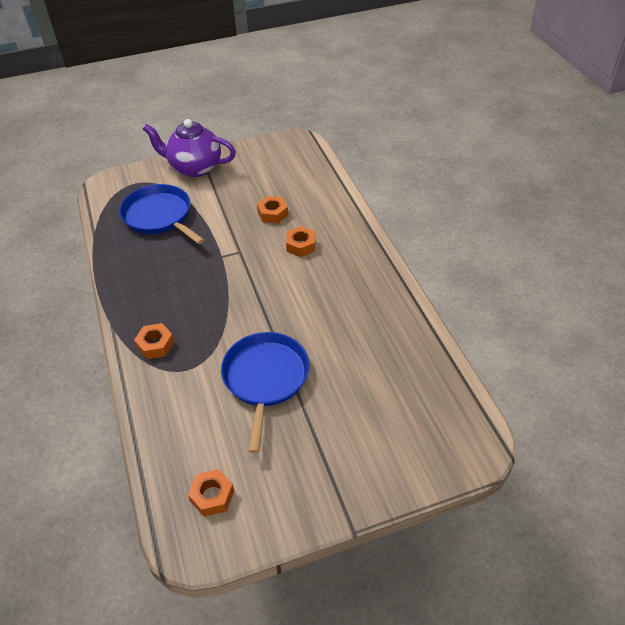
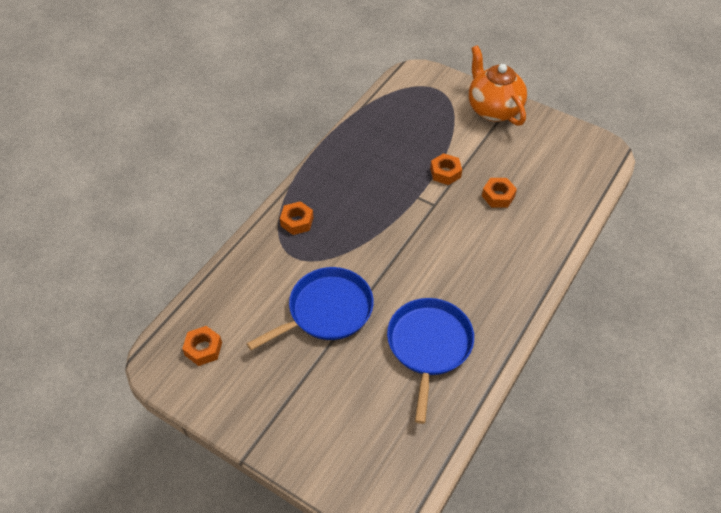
camera: 50 degrees right, 5 degrees up
blue pan [119,184,204,244] -> blue pan moved to [387,298,474,424]
purple teapot [143,119,236,177] -> orange teapot [469,45,527,126]
orange nut [286,226,315,257] -> orange nut moved to [430,153,462,185]

